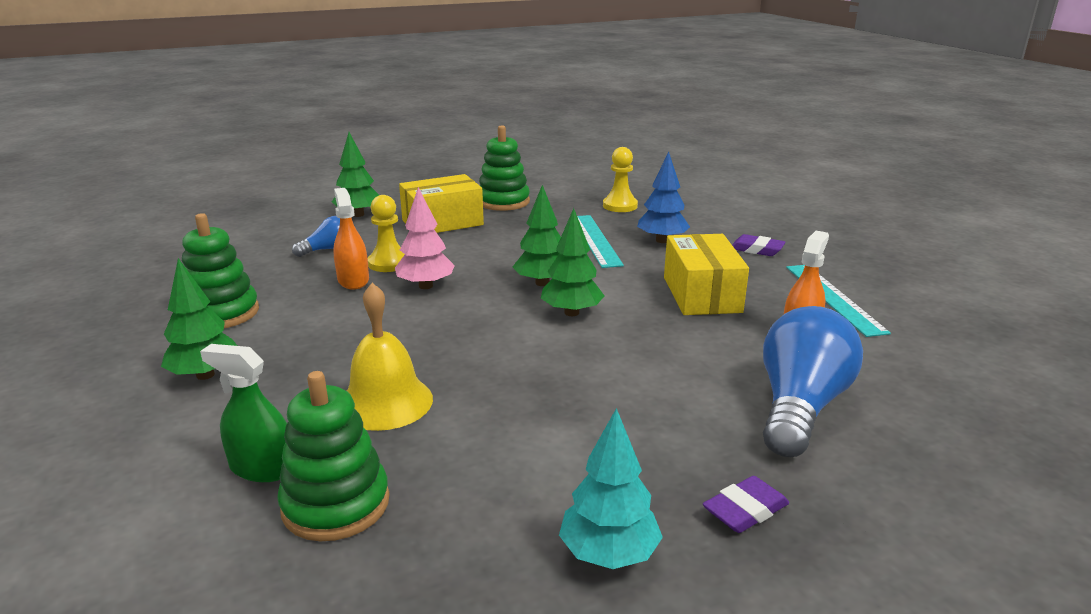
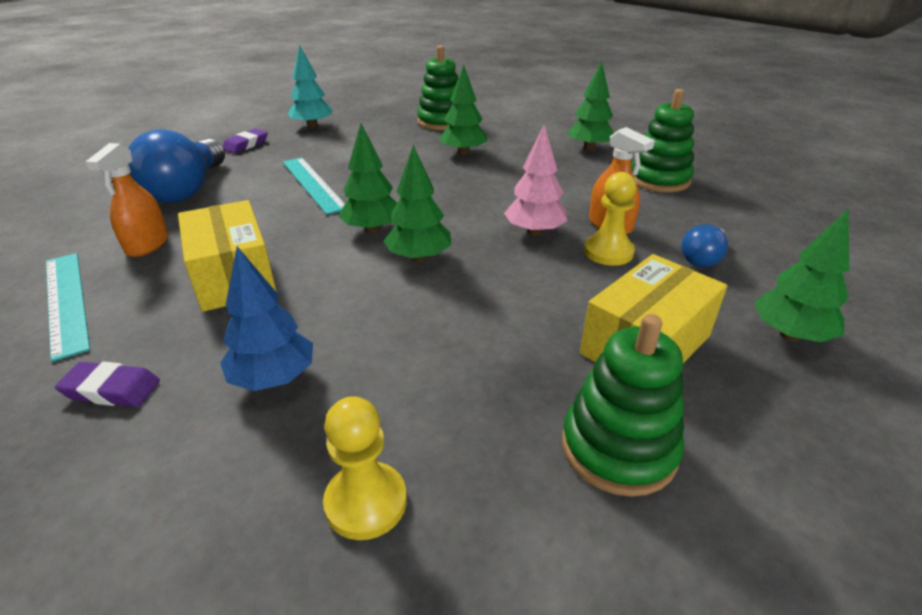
camera: 160 degrees right, 10 degrees up
green spray bottle [200,344,287,482] -> none
yellow bell [347,283,433,431] -> green tree [439,64,487,156]
turquoise ruler [577,215,624,268] -> turquoise ruler moved to [283,158,345,215]

